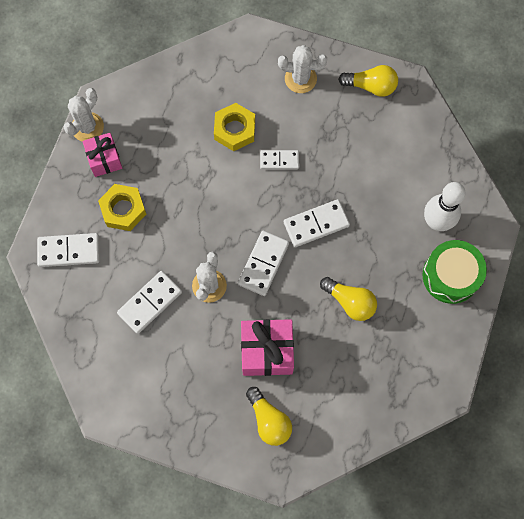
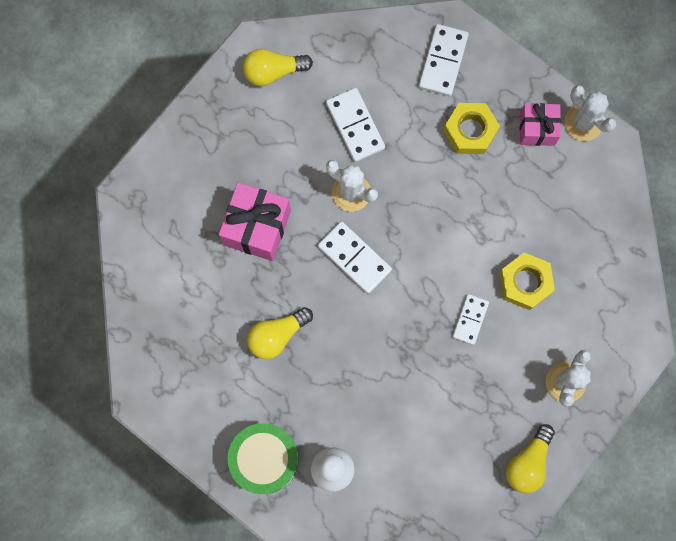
camera: 110 degrees right, 5 degrees up
yellow light bulb [246,387,292,446] -> yellow light bulb moved to [243,49,313,86]
white domino [284,199,350,247] -> none

